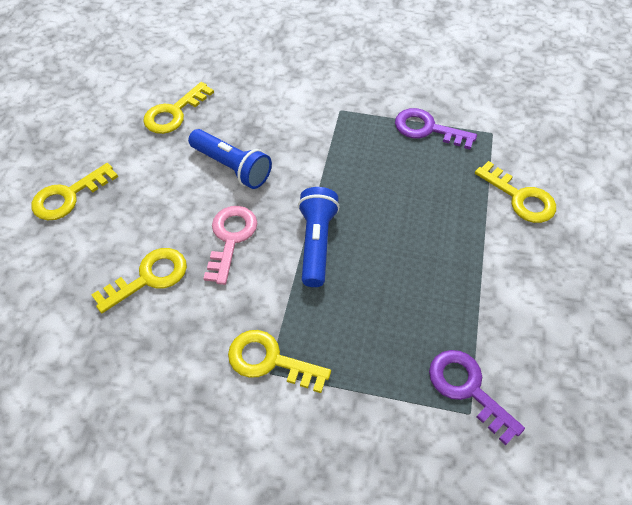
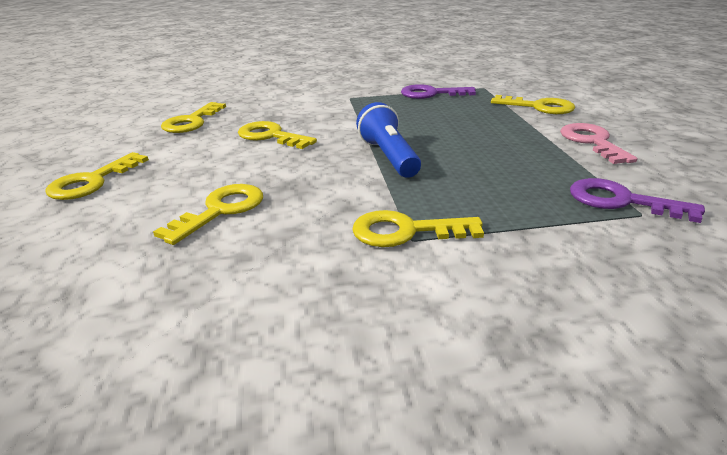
camera: 20 degrees left, 25 degrees down
blue flashlight [188,129,272,189] -> yellow key [238,121,317,149]
pink key [203,206,257,285] -> pink key moved to [560,123,637,164]

